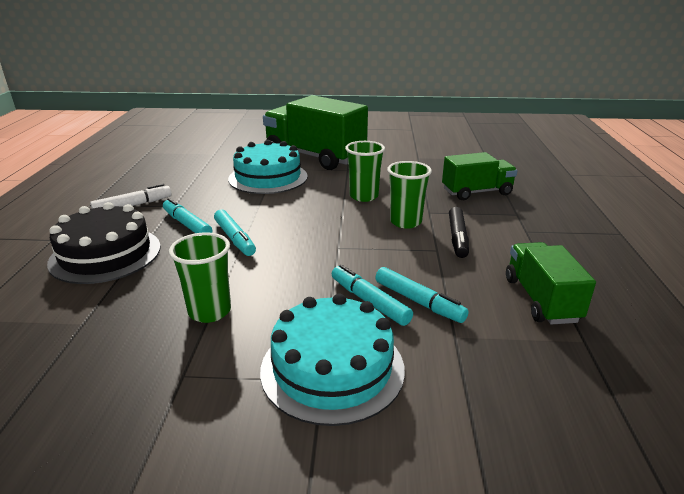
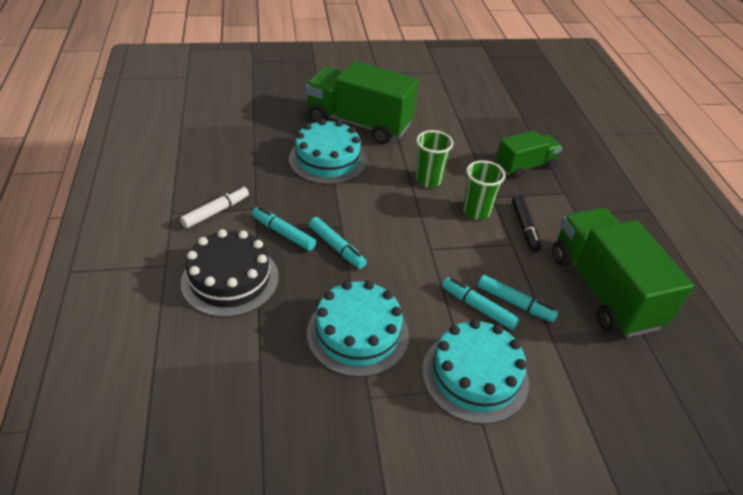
camera: 15 degrees left, 15 degrees up
green cup [169,232,231,323] -> turquoise cake [307,281,409,377]
green truck [506,242,596,325] -> green truck [552,208,694,338], size x1.75

